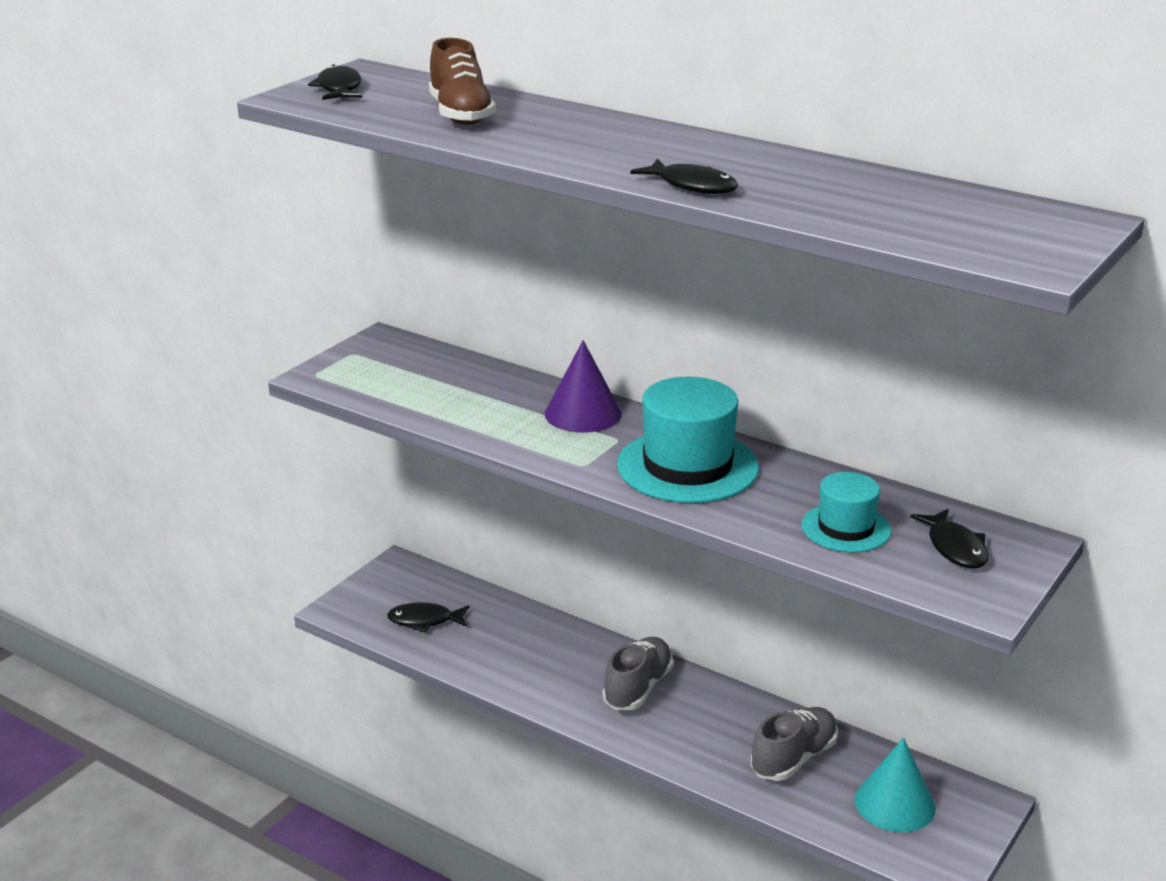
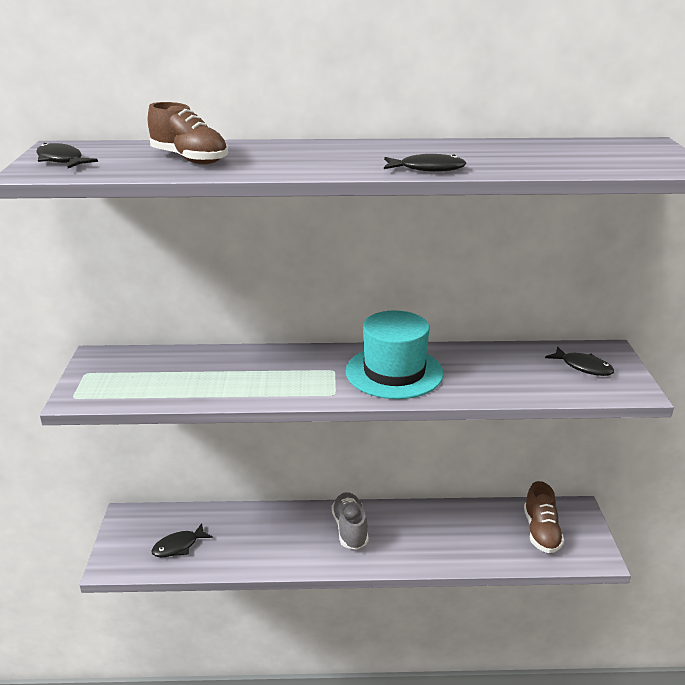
camera: 35 degrees left, 0 degrees up
purple cone [545,340,621,433] -> none
grey shoe [751,707,838,781] -> none
turquoise hat [802,472,891,553] -> none
turquoise cone [855,738,936,832] -> brown shoe [524,481,564,553]

